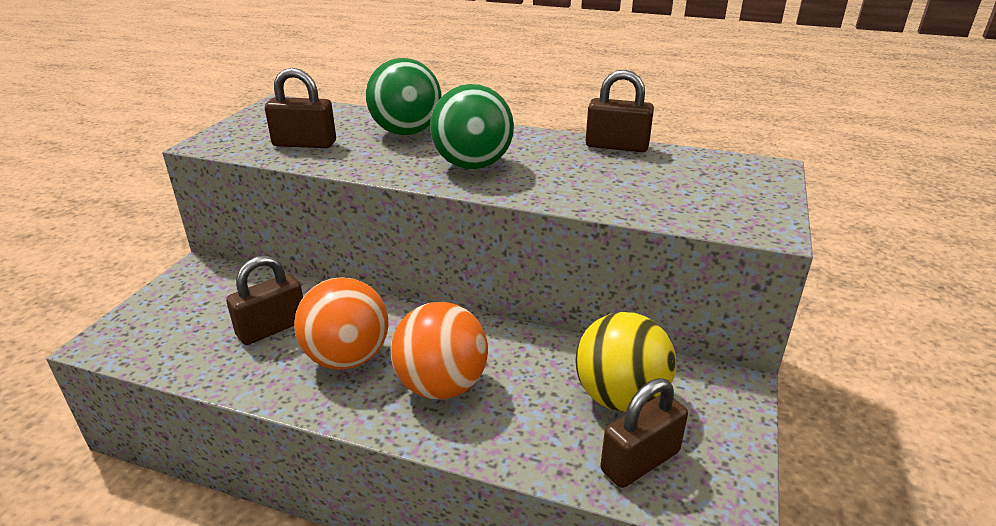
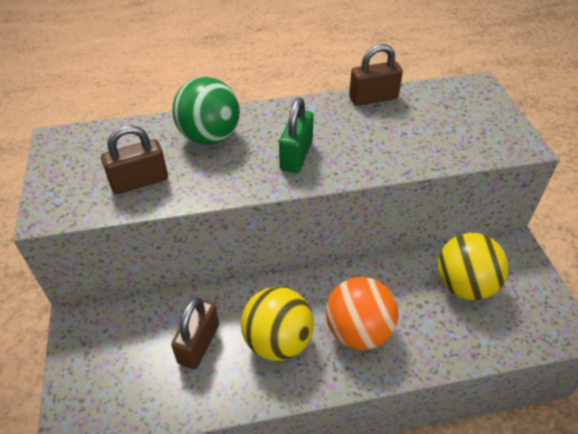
camera: 30 degrees left, 15 degrees up
orange ball [294,277,389,370] -> yellow ball [241,287,314,361]
green ball [430,84,514,169] -> green padlock [279,98,314,173]
brown padlock [600,378,688,488] -> none

